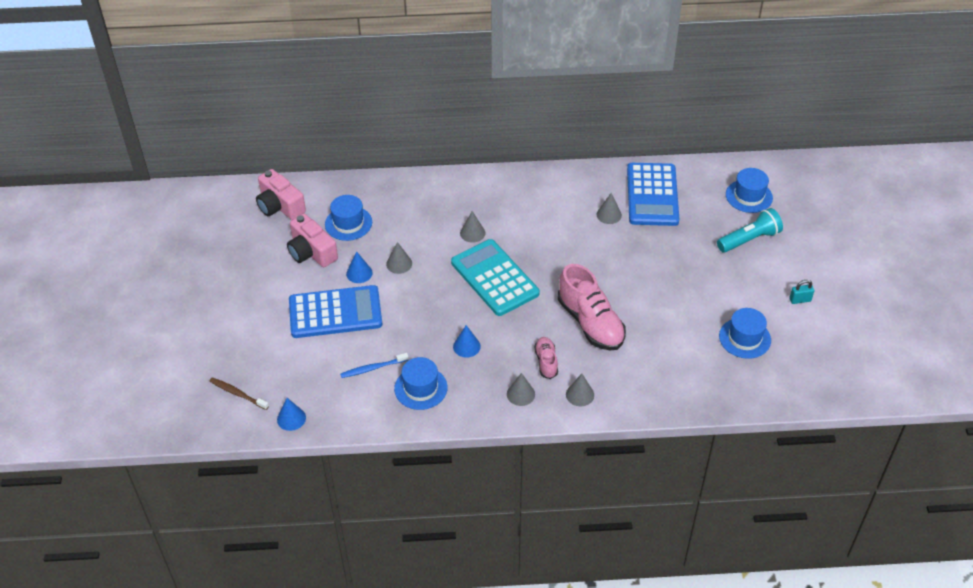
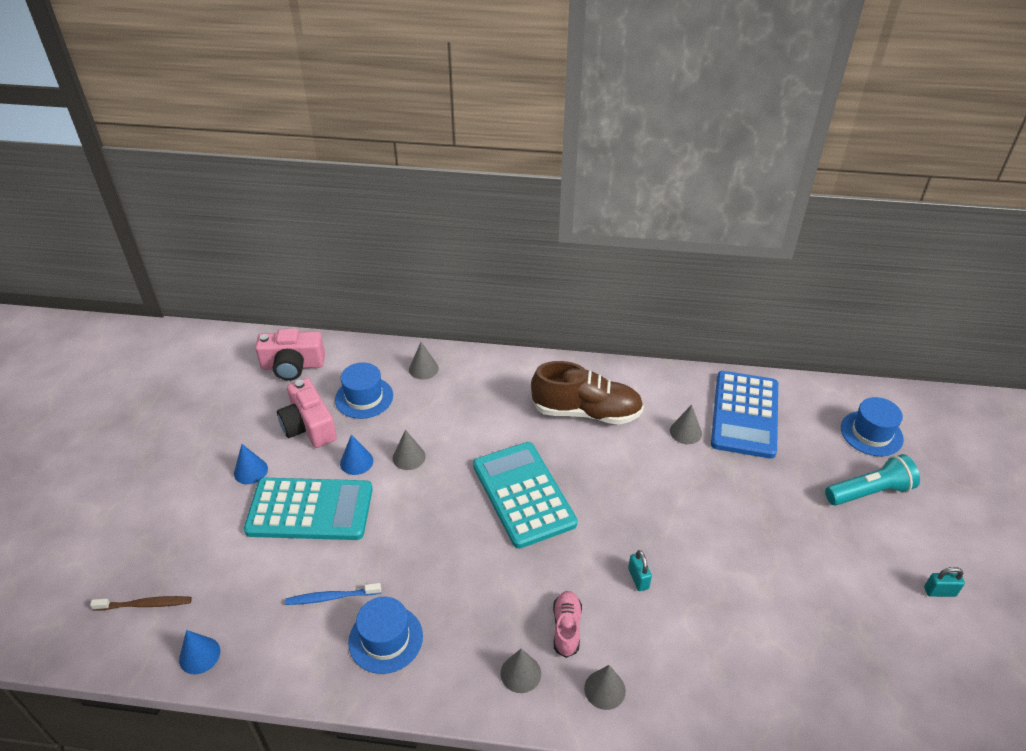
camera: 10 degrees right, 5 degrees down
brown toothbrush [209,377,269,410] -> brown toothbrush turned 135 degrees clockwise [90,596,192,610]
pink camera [256,169,306,220] -> pink camera turned 60 degrees counterclockwise [255,328,325,381]
blue calculator [289,285,382,338] -> turquoise calculator [244,478,373,540]
blue cone [453,325,481,358] -> blue cone moved to [234,444,268,484]
grey cone [460,211,485,243] -> grey cone moved to [409,342,439,380]
pink shoe [558,264,626,351] -> turquoise padlock [628,550,652,591]
blue hat [719,308,771,359] -> none
none -> brown shoe [531,361,644,425]

